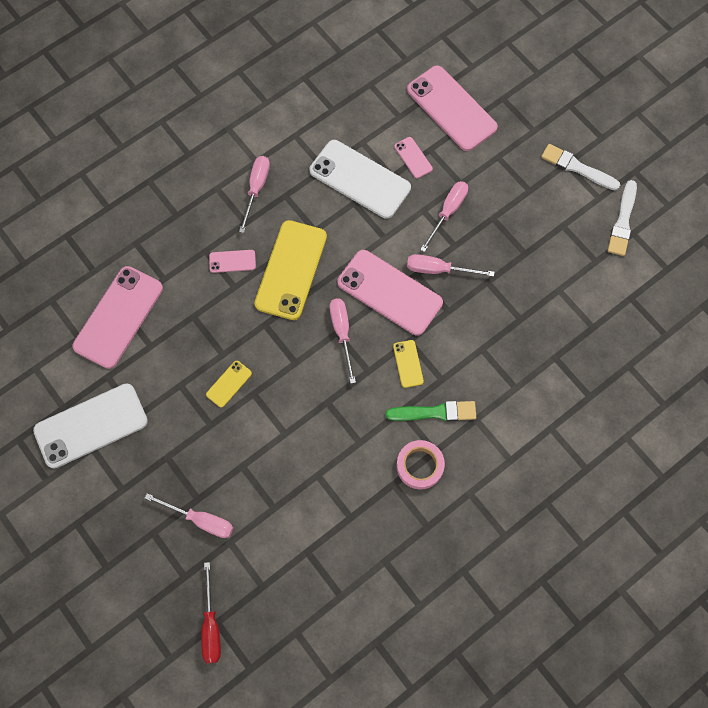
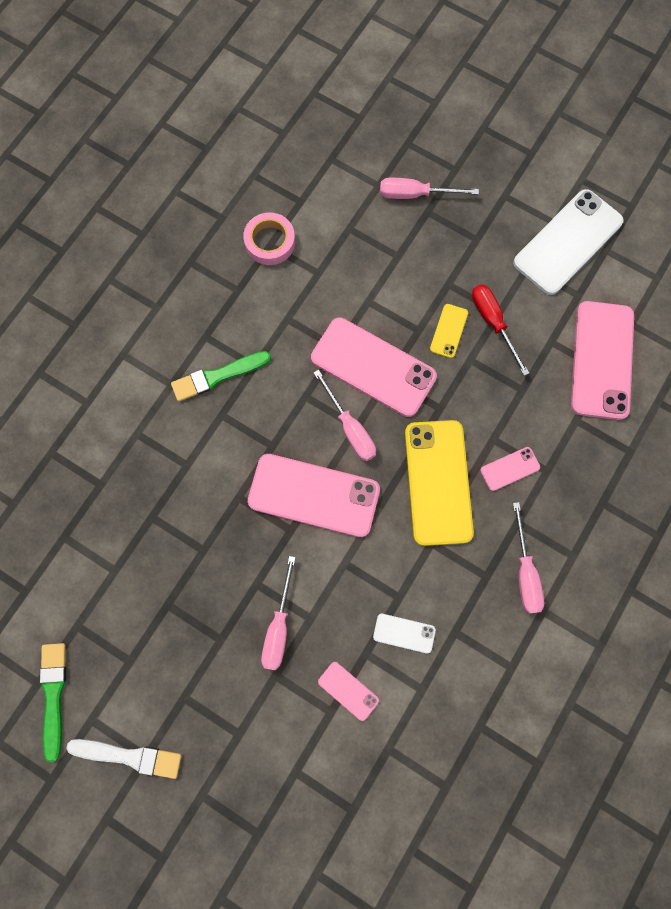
camera: 160 degrees right, 5 degrees up
red screwdriver [201,562,221,663] -> red screwdriver moved to [472,284,529,376]
white phone [310,140,411,219] -> white phone [373,614,436,653], size x0.46
yellow phone [393,340,424,388] -> none
pink tape [397,440,445,490] -> pink tape moved to [243,213,295,265]
pink phone [407,66,498,151] -> pink phone moved to [311,317,437,417]
pink screwdriver [407,254,495,277] -> none
white brush [608,180,637,256] -> green brush [40,643,66,762]

